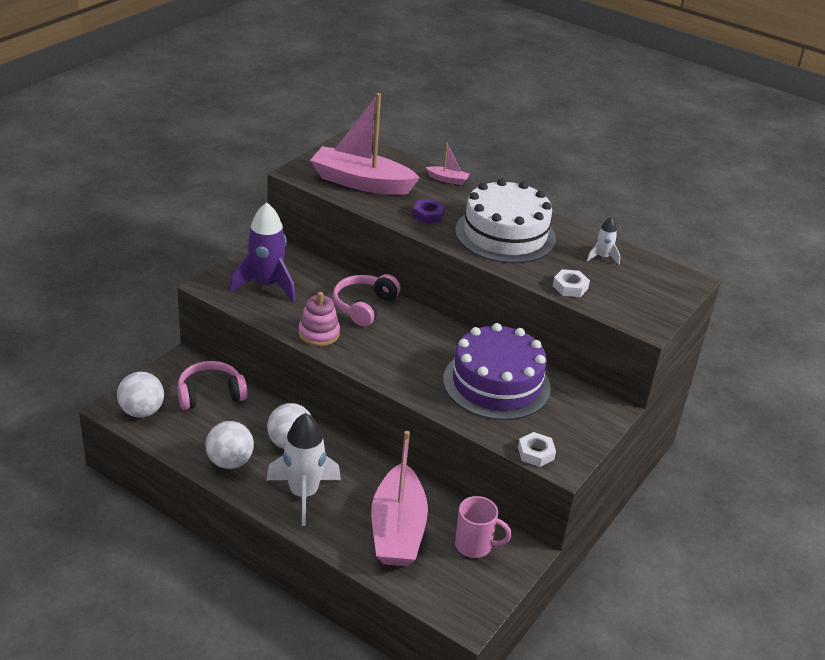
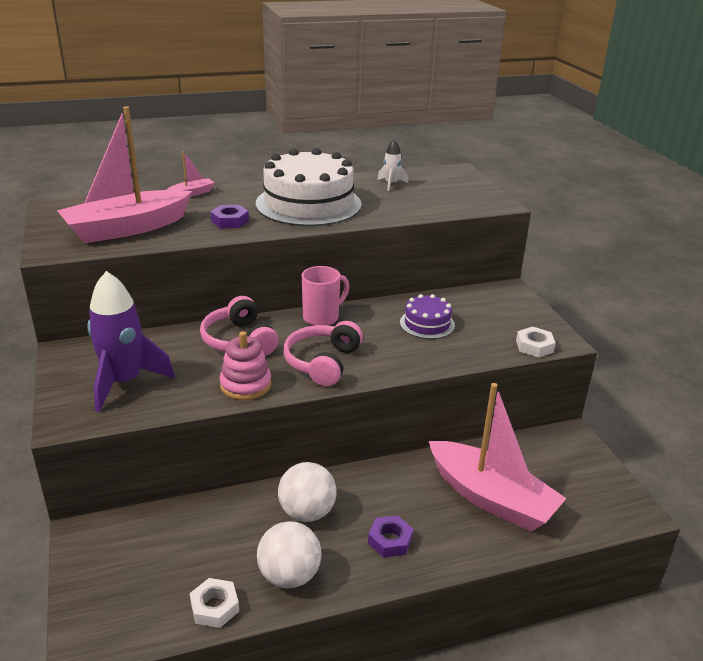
camera: 50 degrees left, 5 degrees down
white ball [117,372,164,418] -> none
pink headphones [178,361,247,410] -> pink headphones moved to [283,321,363,387]
white rocket [266,413,341,526] -> purple nut [368,515,413,558]
purple cake [443,323,551,420] -> purple cake [400,294,455,339], size x0.49
pink mug [455,496,512,558] -> pink mug moved to [302,266,349,326]
white nut [553,269,590,297] -> white nut moved to [190,578,239,628]

